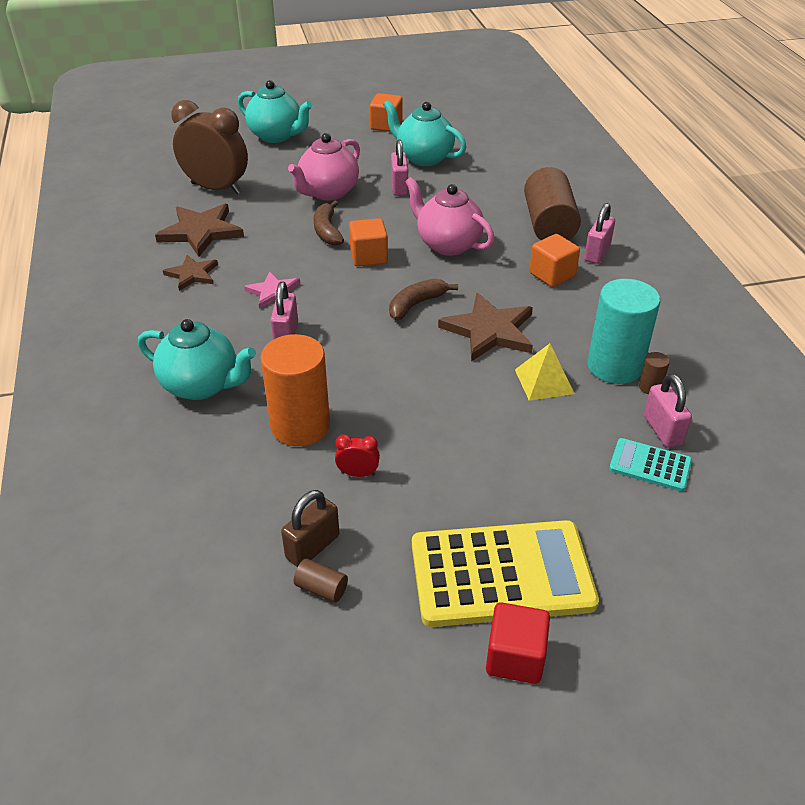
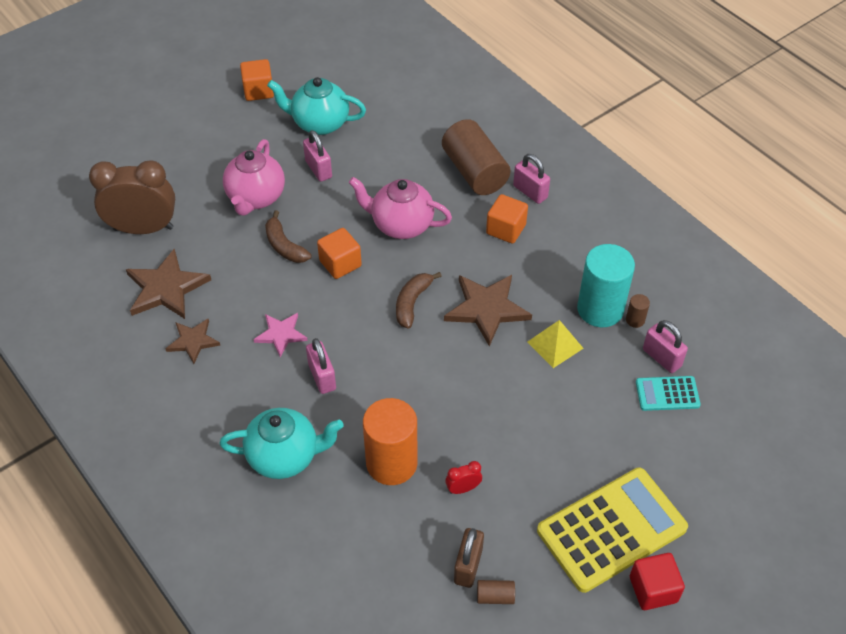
camera: 25 degrees left, 10 degrees up
turquoise teapot [238,80,312,143] -> none
pink padlock [584,203,615,264] -> pink padlock turned 45 degrees counterclockwise [513,154,550,204]

